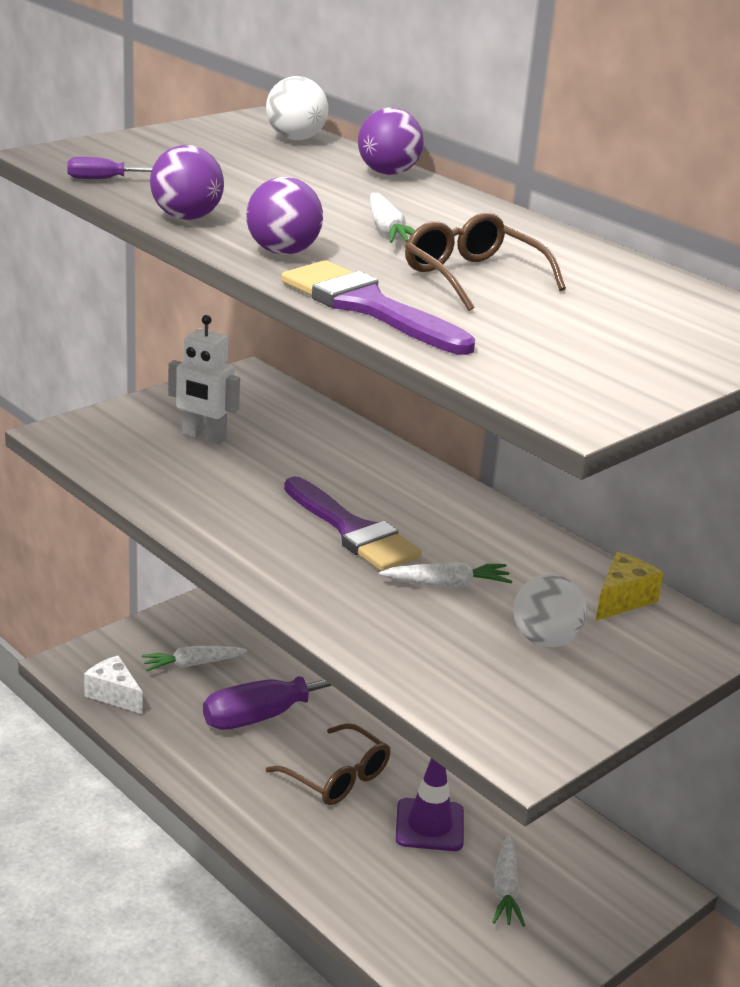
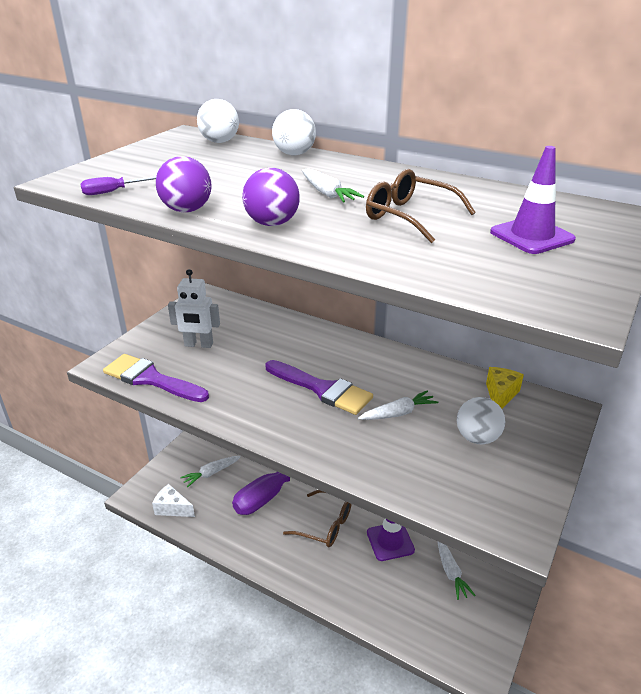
camera: 15 degrees left, 5 degrees up
purple brush [281,260,475,355] -> purple brush moved to [103,354,209,402]
purple ball [358,108,424,175] -> white ball [272,109,316,155]
none -> purple traffic cone [490,146,576,254]

